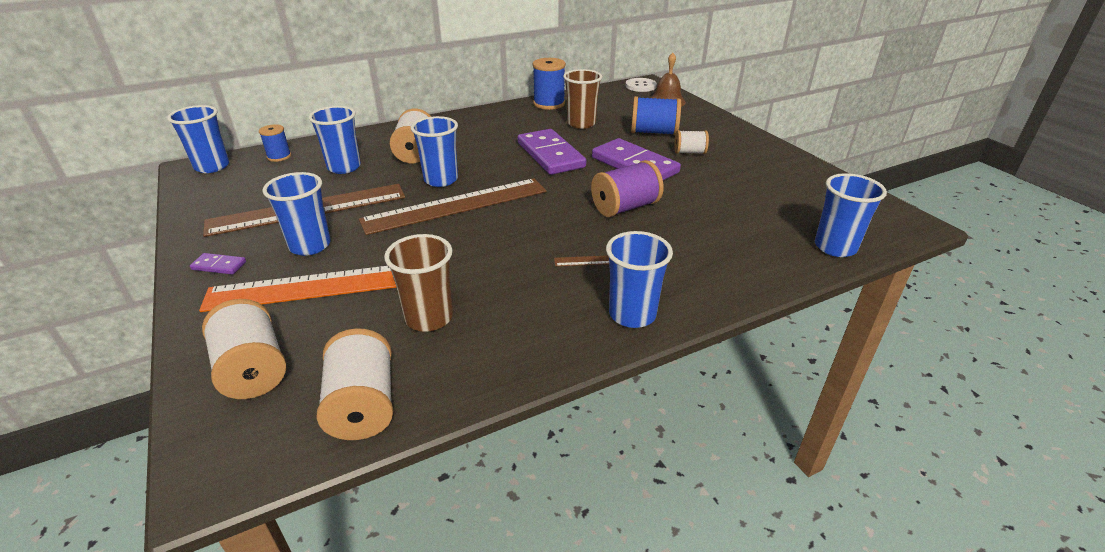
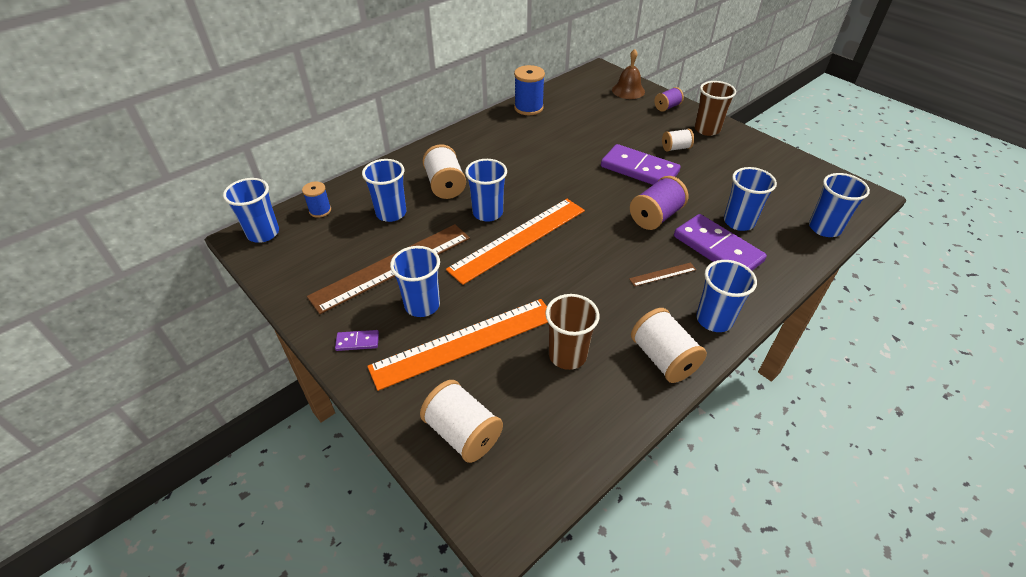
camera: 15 degrees left, 10 degrees up
white spool [316,328,393,440] -> white spool moved to [631,308,707,383]
brown ruler [359,178,547,235] -> orange ruler [446,199,585,285]
purple domino [518,129,586,175] -> purple domino moved to [674,214,767,271]
brown cup [563,69,602,129] -> brown cup moved to [694,81,736,136]
white button [625,78,657,92] -> none
blue spool [631,96,681,135] -> none
none -> purple spool [654,87,684,112]
none -> blue cup [724,167,777,231]

